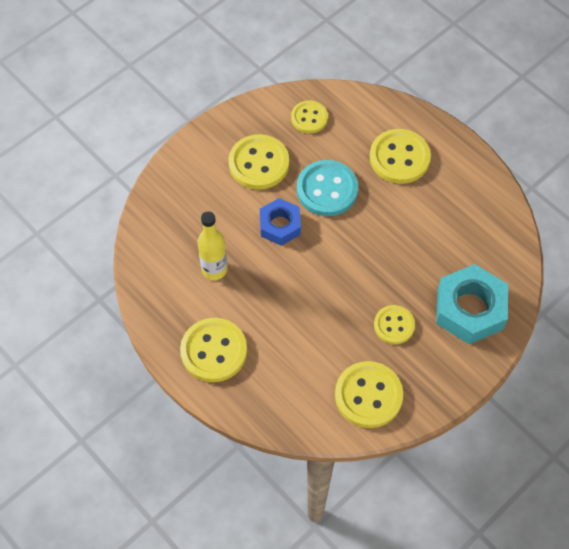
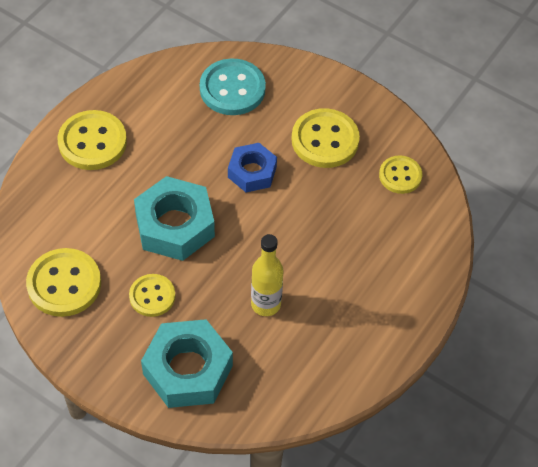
camera: 75 degrees right, 5 degrees down
yellow bottle [198,211,227,280] -> yellow bottle moved to [251,234,284,316]
turquoise button [297,160,358,216] -> turquoise button moved to [200,58,266,115]
yellow button [370,129,431,184] -> none
none -> turquoise nut [134,176,215,261]

